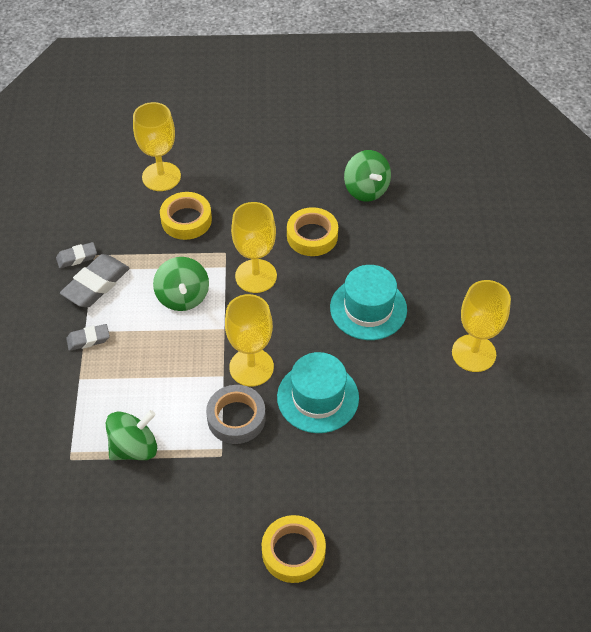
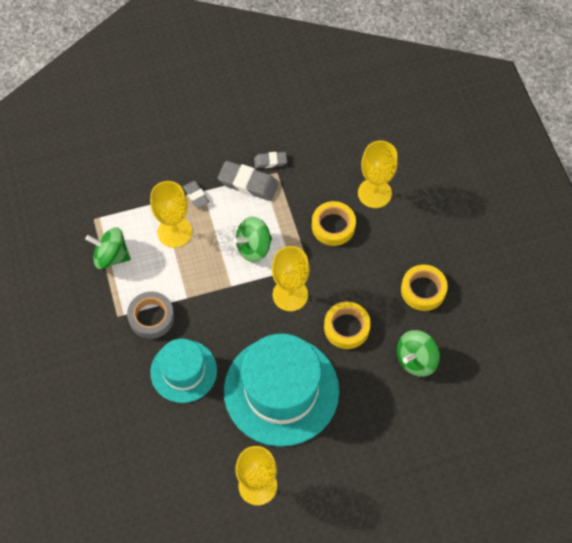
camera: 75 degrees right, 10 degrees up
grey eraser [56,242,97,268] -> grey eraser turned 60 degrees counterclockwise [254,152,287,168]
green spinning top [106,410,157,460] -> green spinning top turned 150 degrees clockwise [85,227,131,269]
yellow goblet [225,294,274,387] -> yellow goblet moved to [150,181,192,248]
yellow tape [262,515,326,583] -> yellow tape moved to [401,265,448,311]
turquoise hat [330,265,407,340] -> turquoise hat [224,334,339,447], size x1.72

